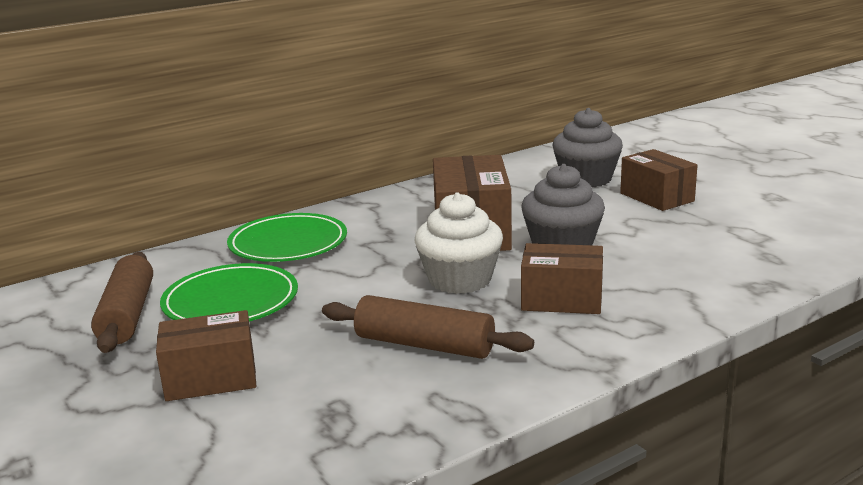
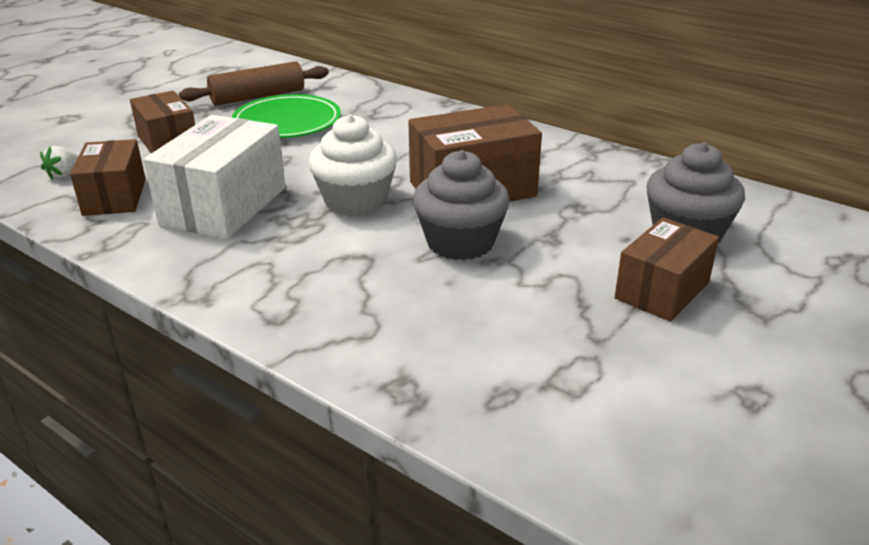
camera: 70 degrees right, 10 degrees up
green plate [227,213,347,262] -> none
brown rolling pin [322,295,534,359] -> white box [143,115,286,239]
brown box [521,243,603,314] -> brown box moved to [70,139,146,216]
none -> white strawberry [40,146,79,179]

